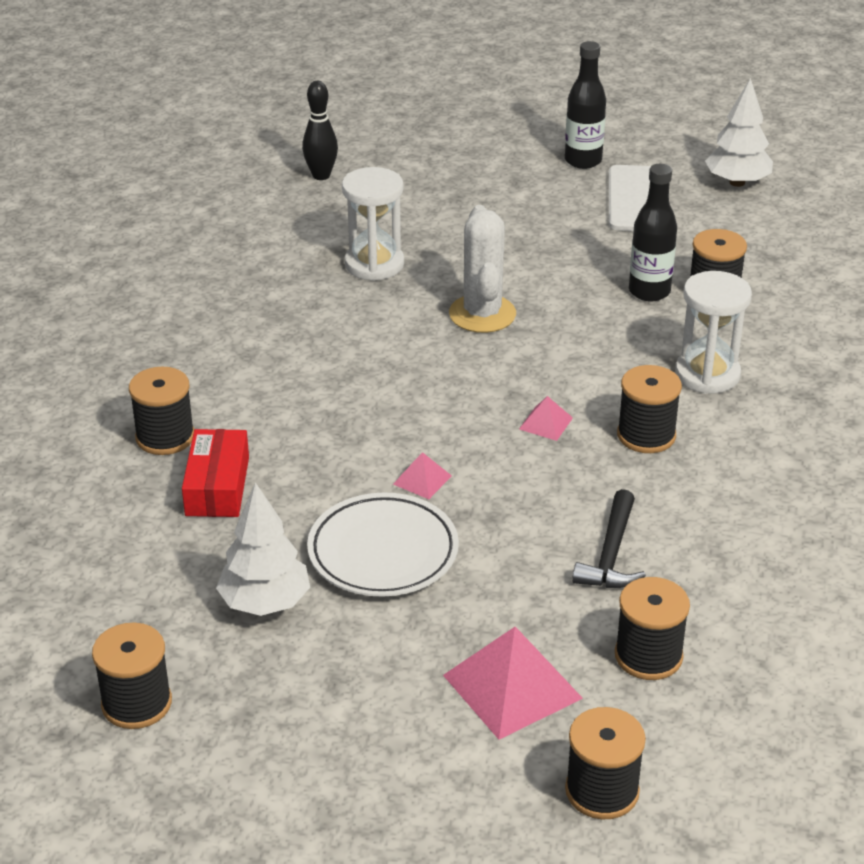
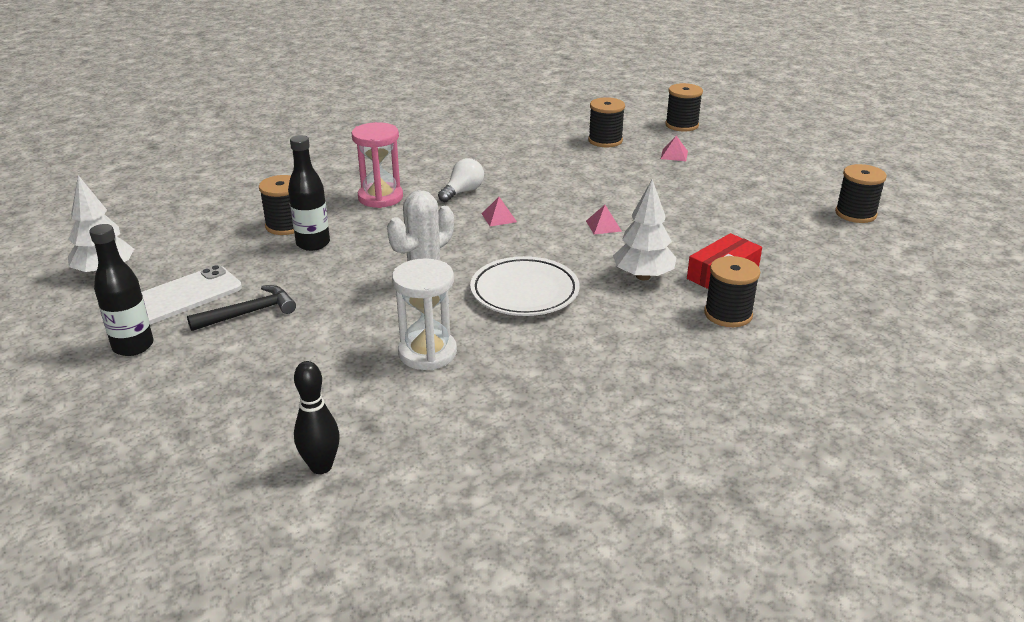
camera: 135 degrees left, 5 degrees down
white tree [216,482,310,616] -> white tree moved to [613,179,676,280]
white plate [307,493,459,597] -> white plate moved to [470,256,580,316]
pink pyramid [443,627,583,740] -> pink pyramid [661,135,688,161], size x0.49
black hammer [572,489,646,588] -> black hammer moved to [187,285,296,331]
black spool [617,365,682,453] -> white light bulb [438,158,484,202]
white hourglass [675,271,752,394] -> pink hourglass [352,122,403,208]

